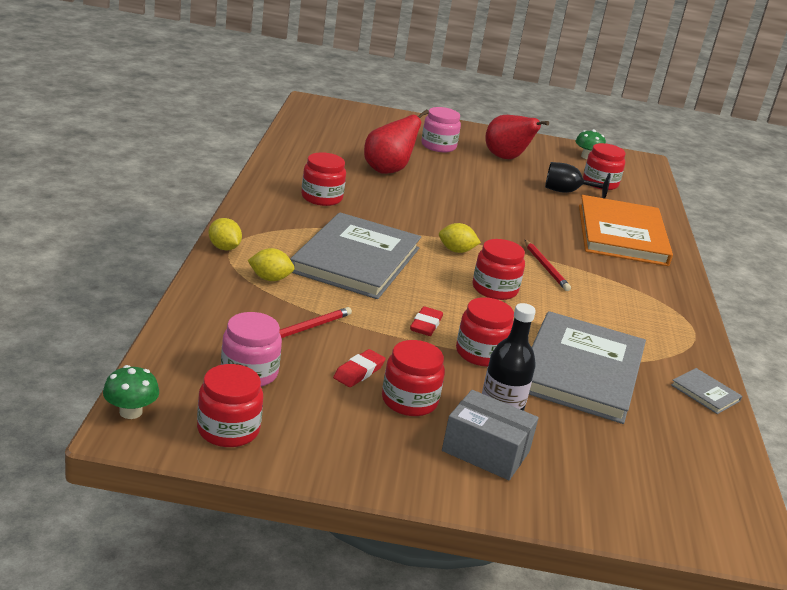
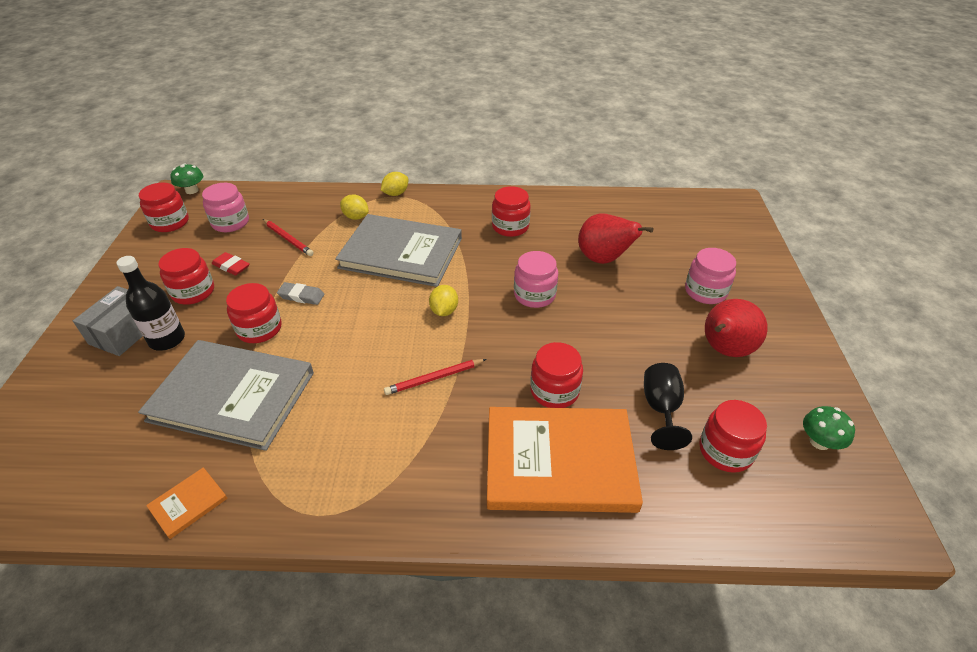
camera: 90 degrees right, 15 degrees up
yellow lemon [247,248,295,281] -> yellow lemon turned 60 degrees counterclockwise [340,194,369,220]
red eraser [410,306,443,336] -> grey eraser [277,282,325,305]
red jar [473,239,525,300] -> red jar moved to [530,342,583,408]
grey book [671,368,742,414] -> orange book [146,467,228,539]
none -> pink jar [514,251,558,308]

